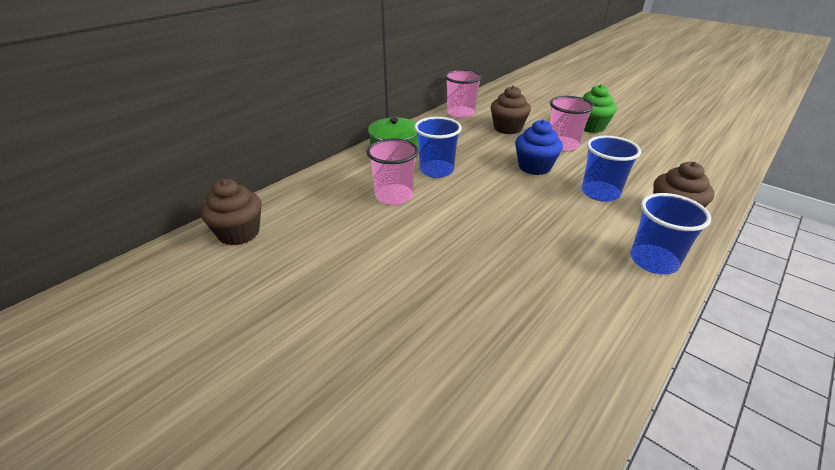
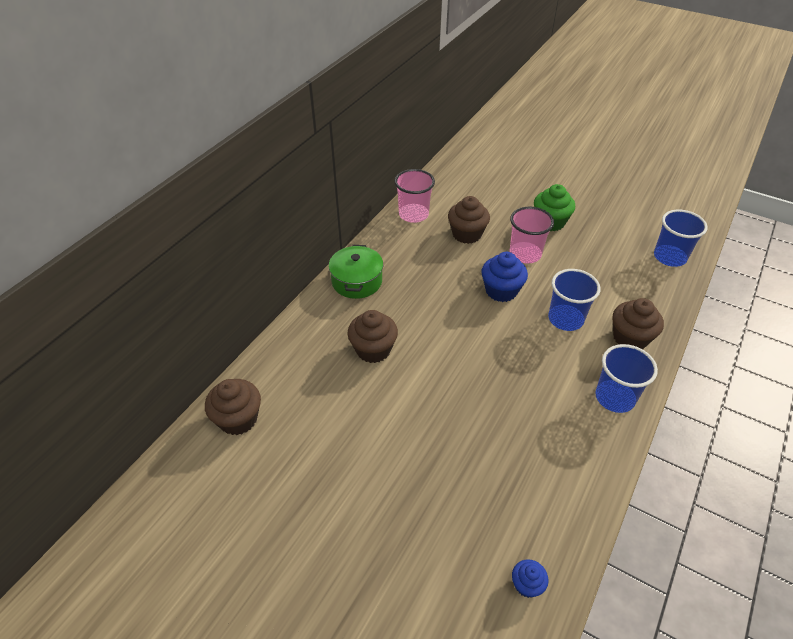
camera: 10 degrees left, 10 degrees up
pink cup [366,138,418,205] -> brown cupcake [348,310,398,363]
blue cup [414,117,462,178] -> blue cup moved to [654,209,708,267]
none -> blue cupcake [512,559,548,598]

